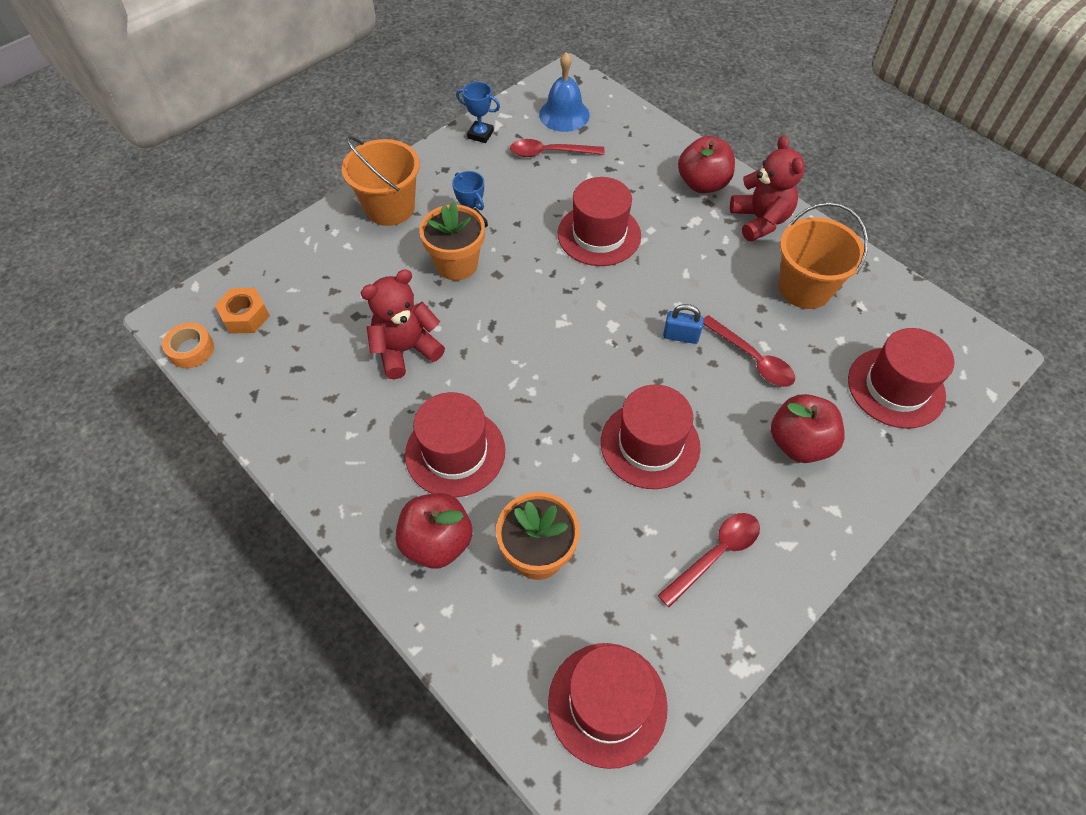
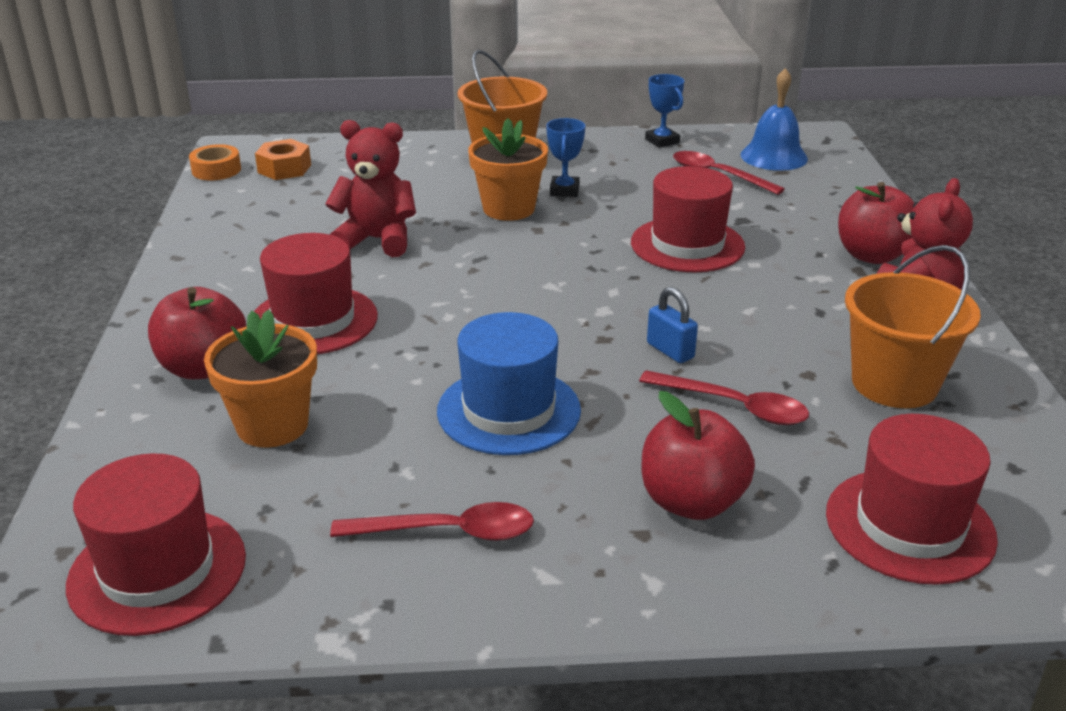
camera: 40 degrees right, 25 degrees down
red hat [601,385,700,489] -> blue hat [437,312,581,455]
red spoon [703,315,795,387] -> red spoon turned 60 degrees counterclockwise [639,370,809,425]

